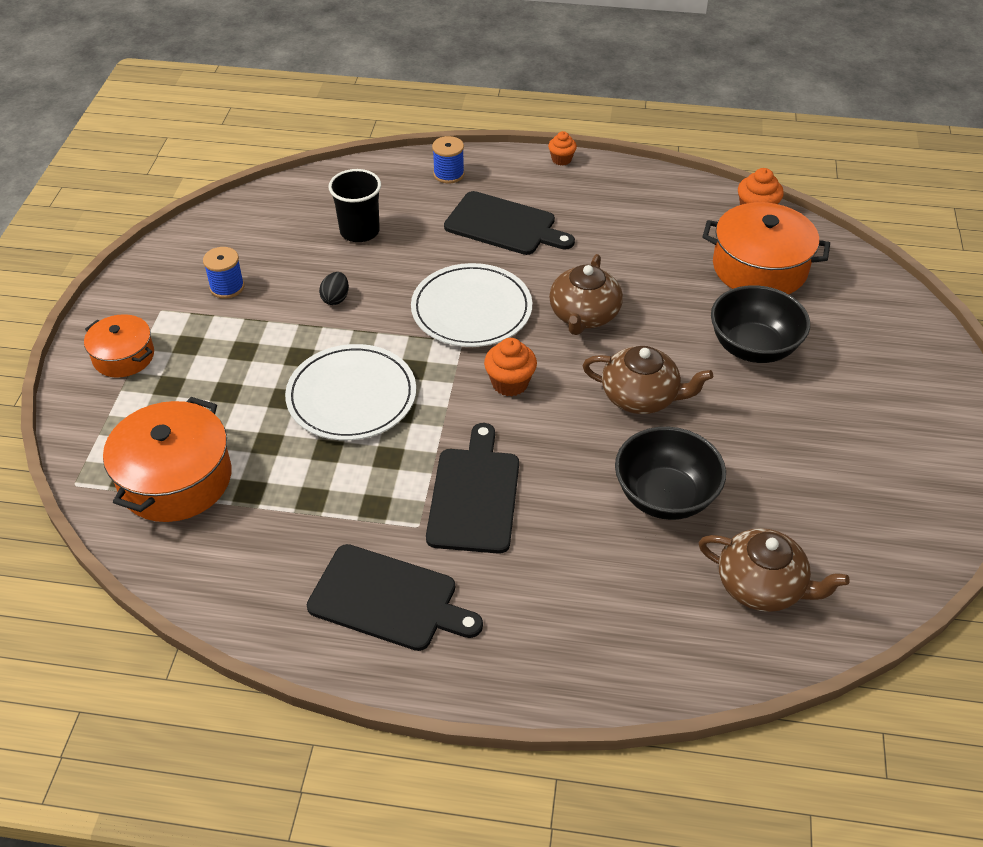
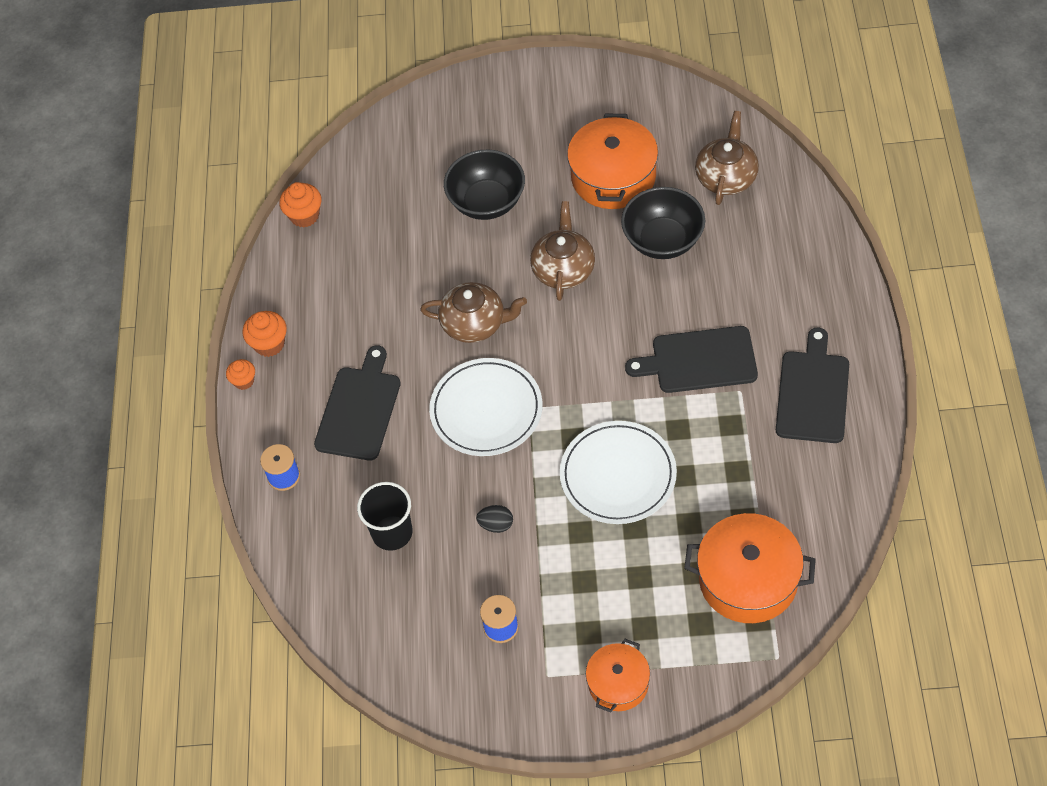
camera: 95 degrees left, 10 degrees up
orange cupcake [484,338,537,396] -> orange cupcake moved to [242,311,287,357]
orange pot [703,202,830,294] -> orange pot moved to [567,113,658,209]

